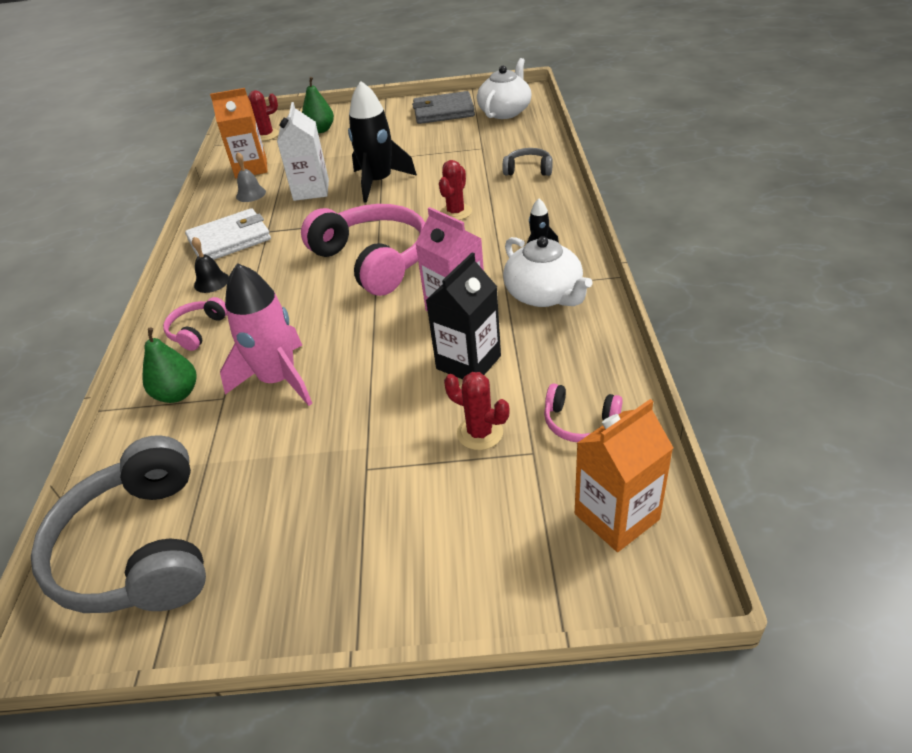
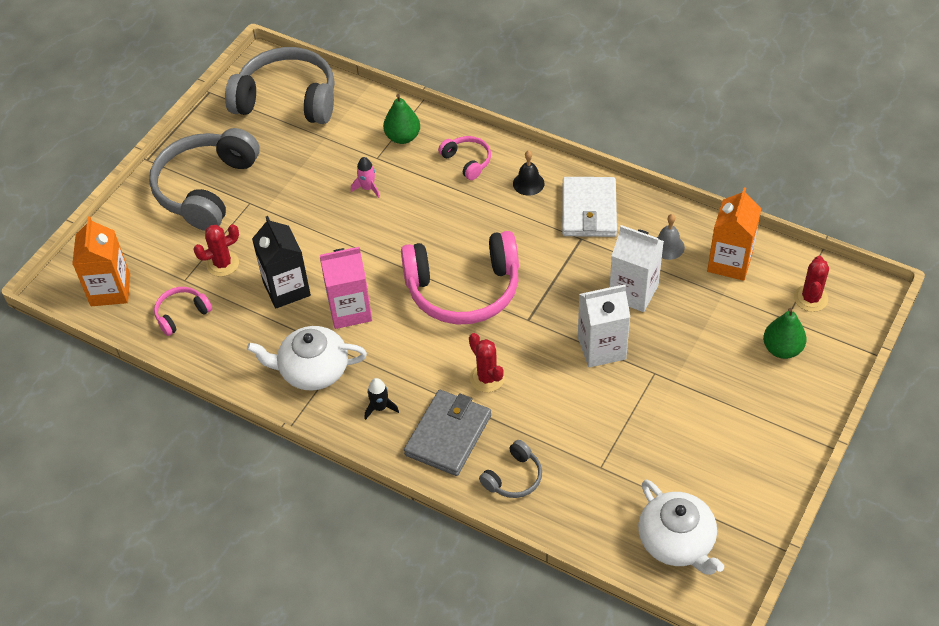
camera: 120 degrees right, 10 degrees up
pink rocket [220,263,312,406] -> pink rocket [351,157,380,198], size x0.43
black rocket [348,81,417,203] -> white carton [578,285,630,368]
grey wallet [412,91,475,124] -> grey wallet moved to [404,390,491,476]
none -> grey headphones [149,128,260,231]

